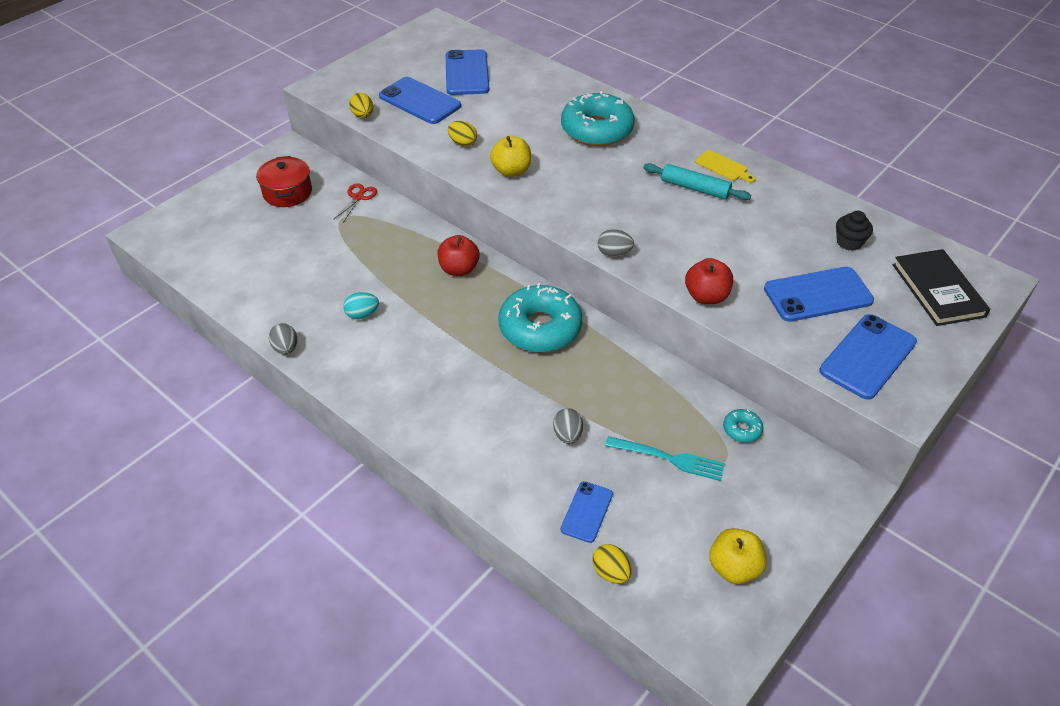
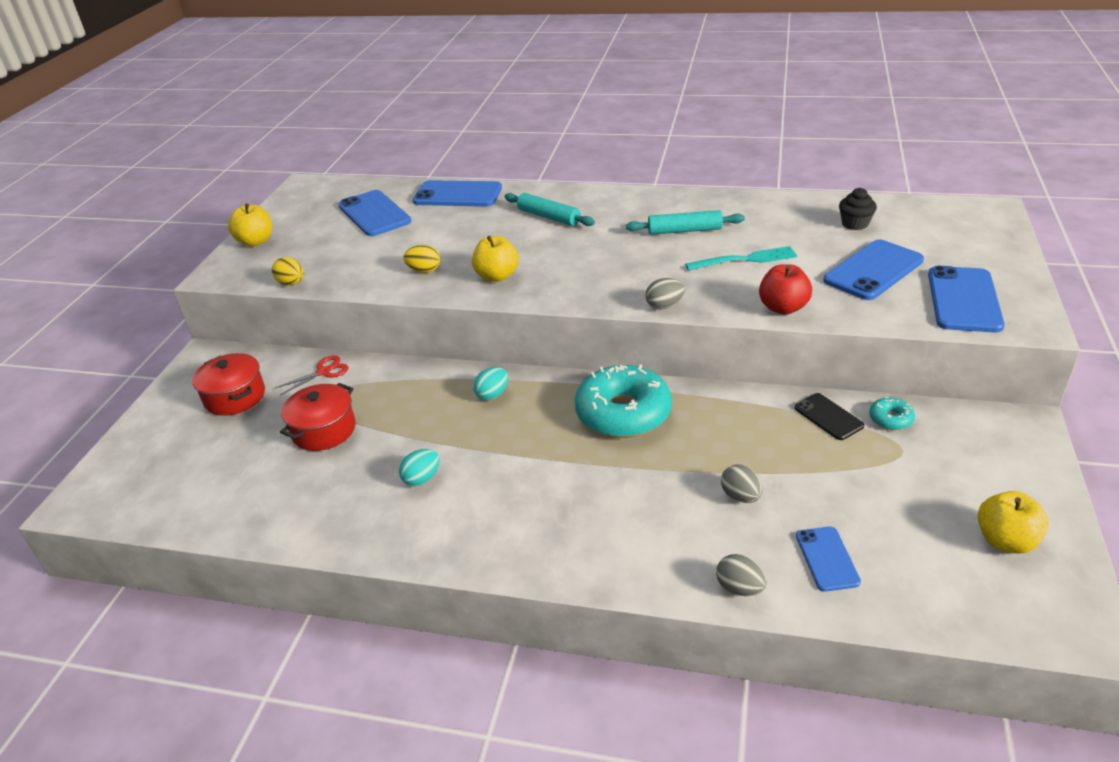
camera: 25 degrees left, 10 degrees down
grey egg [269,323,297,355] -> grey egg moved to [716,554,767,596]
red scissors [333,183,377,223] -> red scissors turned 60 degrees clockwise [275,356,348,395]
blue phone [379,77,461,124] -> blue phone moved to [413,180,502,207]
red apple [438,235,480,276] -> turquoise egg [473,367,508,400]
turquoise donut [561,91,635,146] -> turquoise rolling pin [505,193,595,226]
yellow egg [592,544,631,584] -> none
turquoise fork [605,436,725,481] -> turquoise fork moved to [685,246,798,271]
yellow cutting board [695,150,755,183] -> none
black book [892,249,991,326] -> none
none -> yellow apple [228,203,272,246]
none -> red pot [280,383,356,451]
none -> black phone [795,393,865,440]

